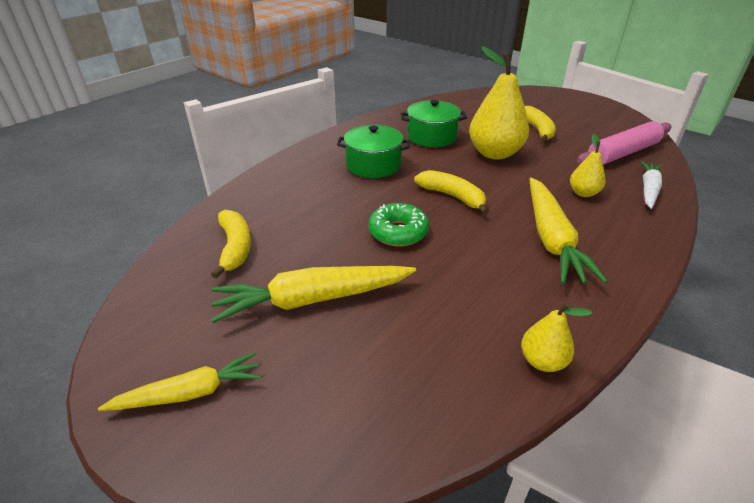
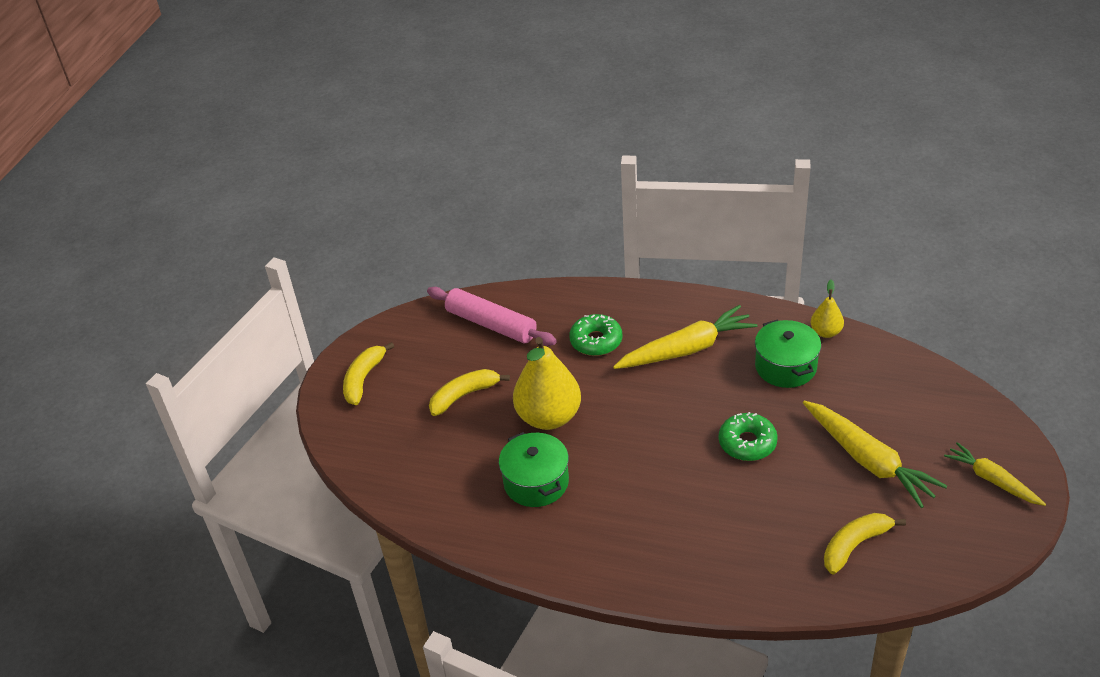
camera: 110 degrees left, 5 degrees up
green pot [337,125,410,178] -> green pot moved to [755,319,821,388]
yellow banana [414,170,488,214] -> yellow banana moved to [343,342,394,405]
yellow pear [570,134,606,197] -> green donut [569,314,622,356]
white carrot [640,161,663,209] -> none

